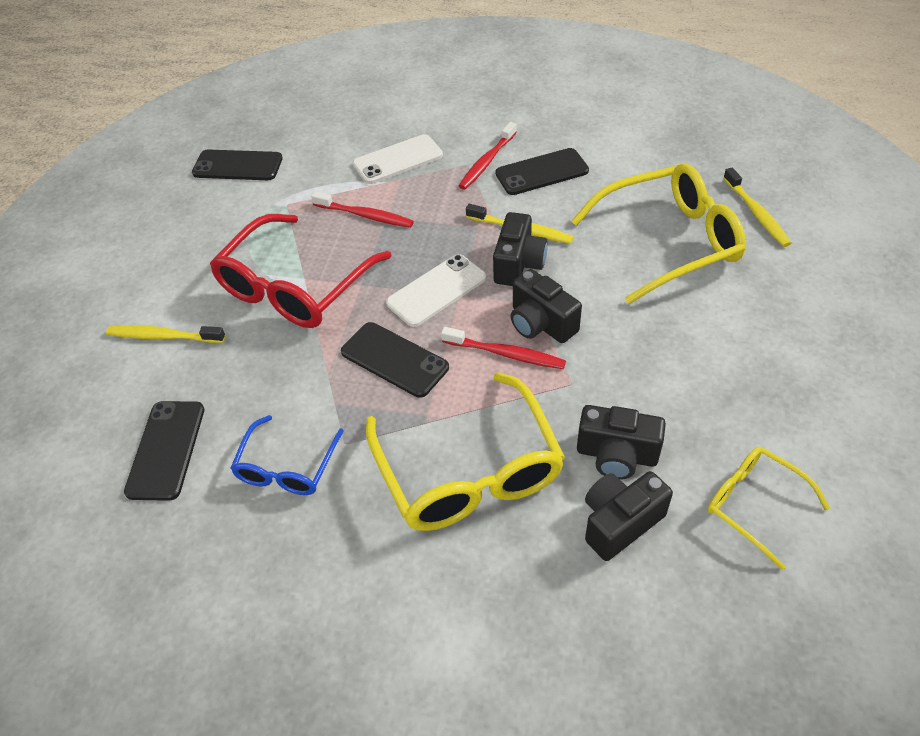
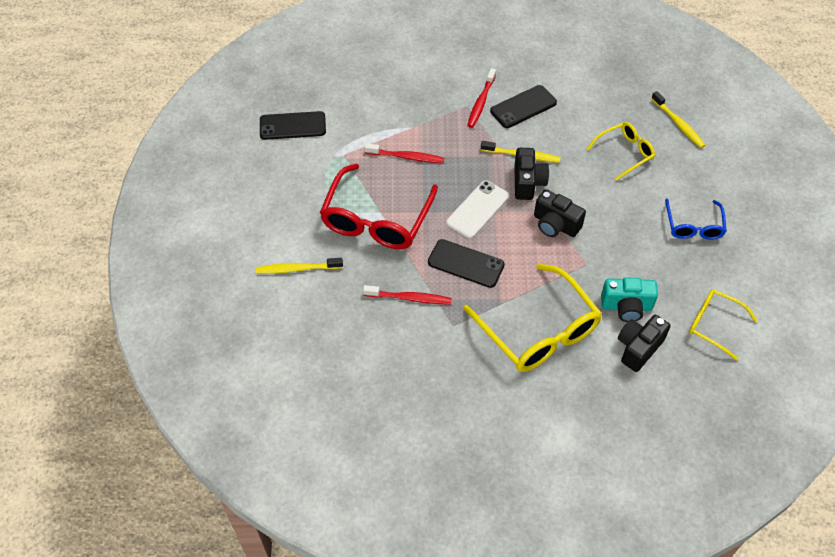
camera: 15 degrees left, 5 degrees up
black phone [124,401,204,501] -> none
blue glasses [230,415,344,495] -> blue glasses moved to [665,198,727,240]
white phone [353,134,443,184] -> none
red toothbrush [441,327,566,369] -> red toothbrush moved to [363,285,452,304]
yellow glasses [571,163,746,304] -> yellow glasses [587,122,655,181], size x0.56
black camera [577,405,666,479] -> turquoise camera [601,277,658,322]

